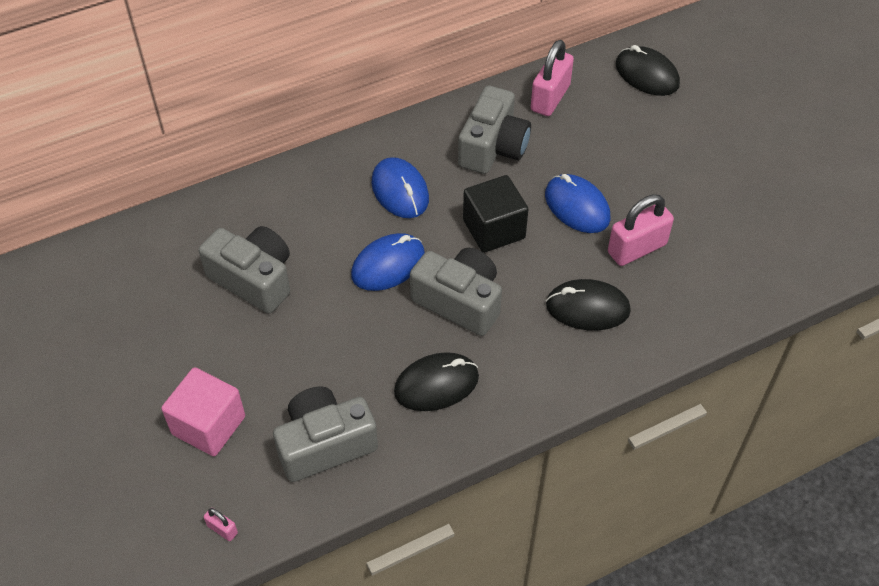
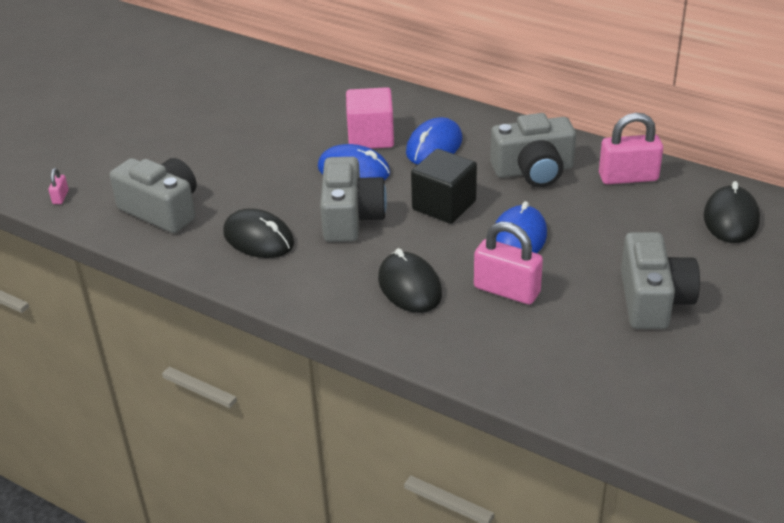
camera: 60 degrees right, 15 degrees down
pink cube [161,367,245,456] -> pink cube moved to [346,87,394,149]
grey camera [199,226,290,313] -> grey camera moved to [621,232,700,329]

